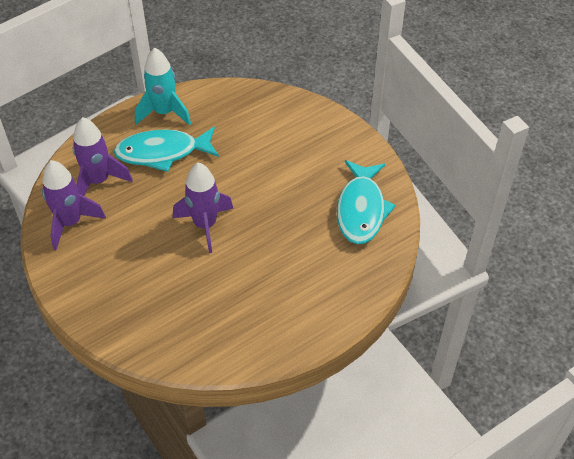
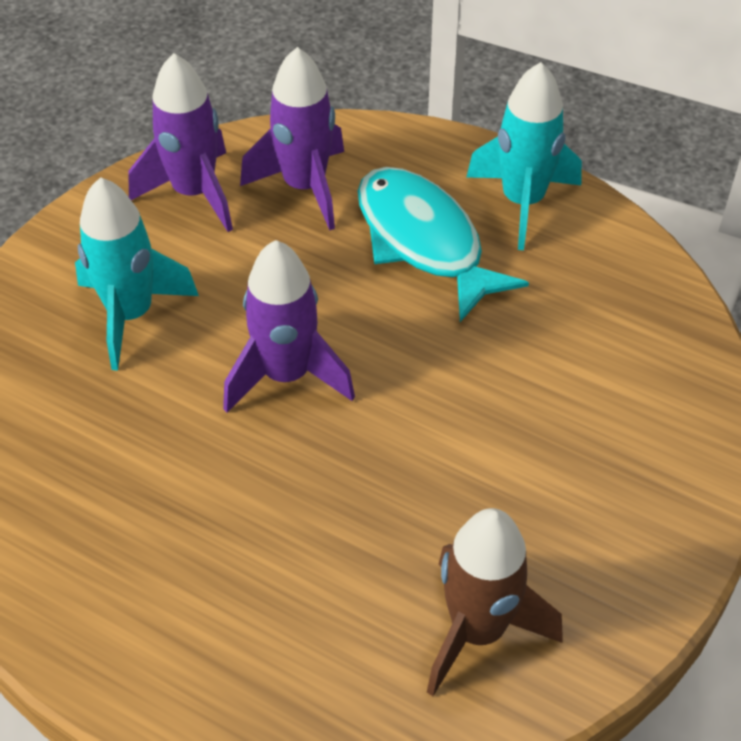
camera: 65 degrees right, 0 degrees up
turquoise fish [337,160,396,244] -> brown rocket [427,508,563,696]
none -> turquoise rocket [75,177,199,371]

